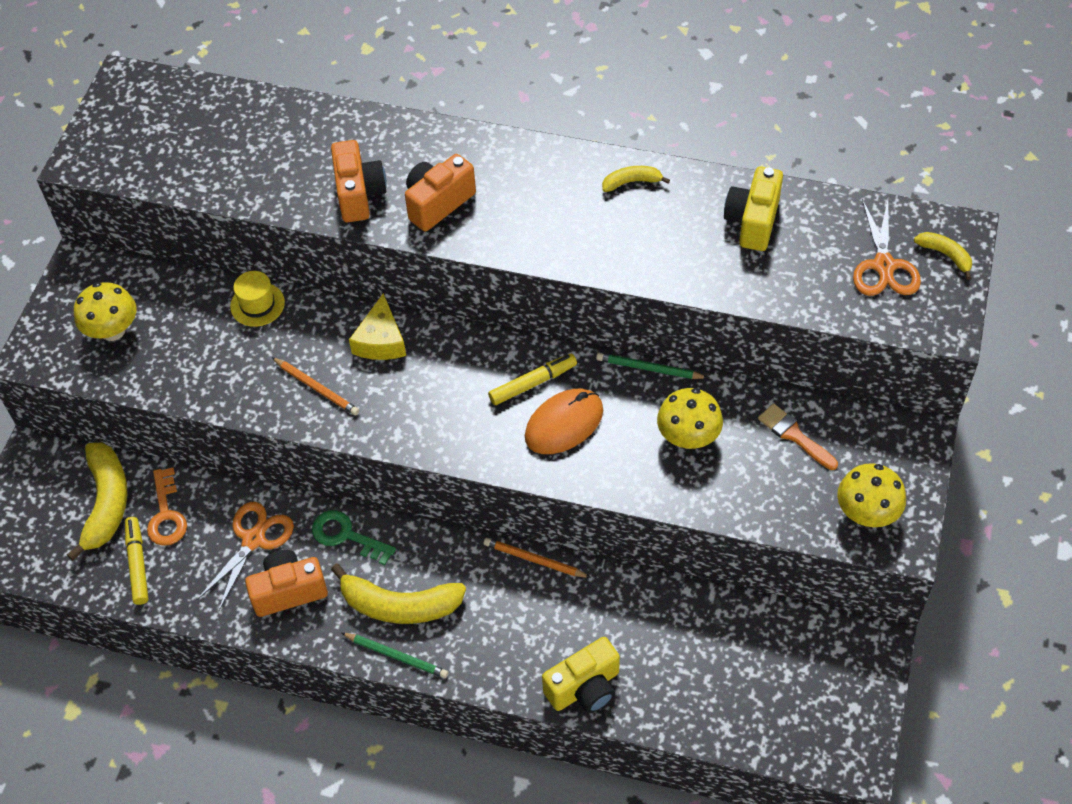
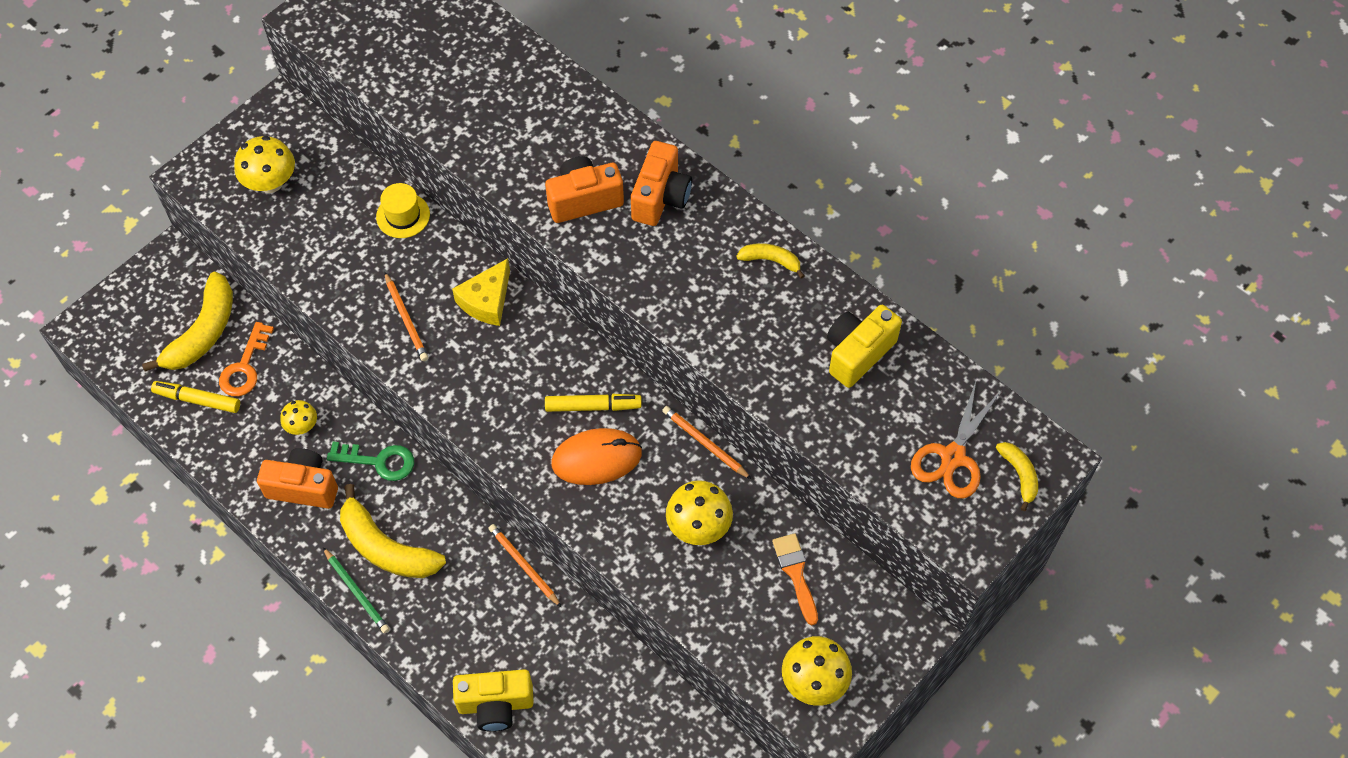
camera: 25 degrees right, 5 degrees up
yellow marker [125,517,149,605] -> yellow marker turned 90 degrees counterclockwise [151,381,240,413]
orange scissors [197,502,294,610] -> yellow mushroom [280,400,317,435]
green key [312,510,396,565] -> green key turned 135 degrees clockwise [327,442,414,481]
orange camera [331,140,387,222] -> orange camera moved to [631,141,692,226]
green pencil [596,353,708,379] -> orange pencil [662,406,751,479]

